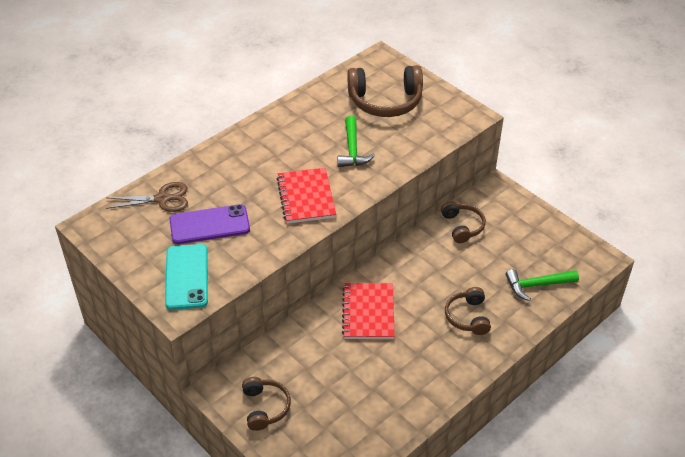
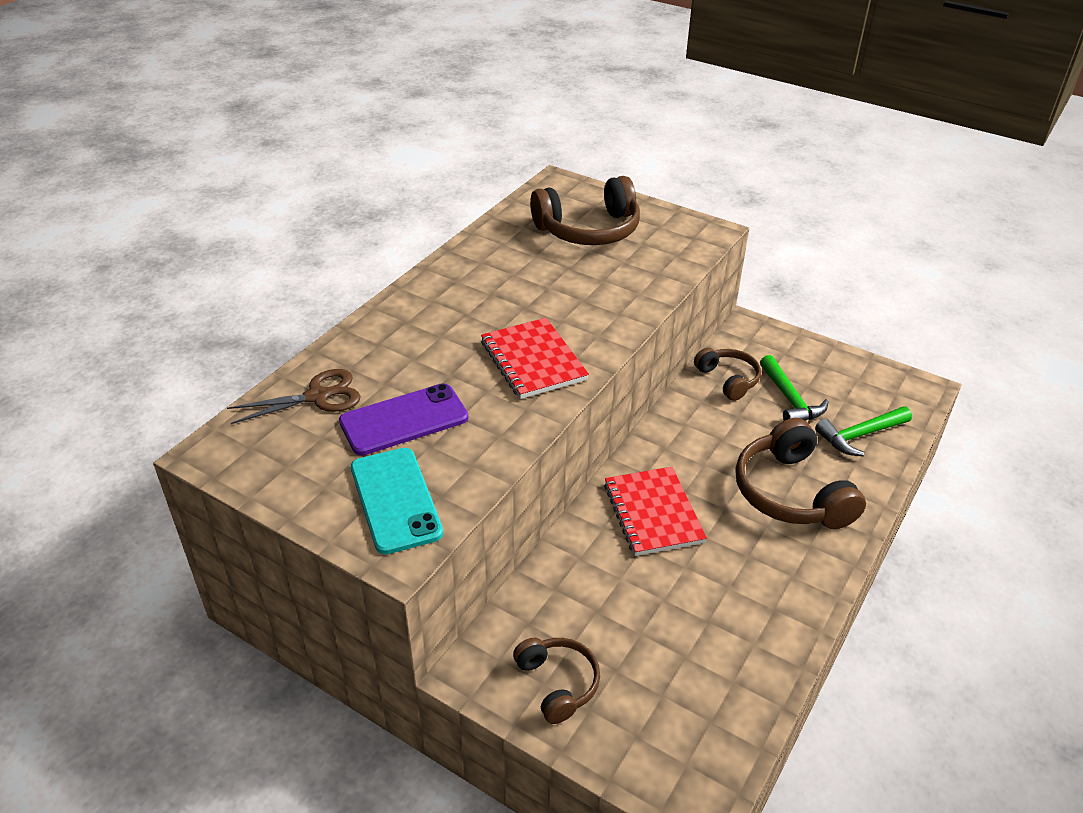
camera: 15 degrees left, 5 degrees down
green hammer [337,116,375,167] -> green hammer moved to [760,355,828,421]
brown headphones [445,287,491,335] -> brown headphones [735,418,866,529], size x1.70

